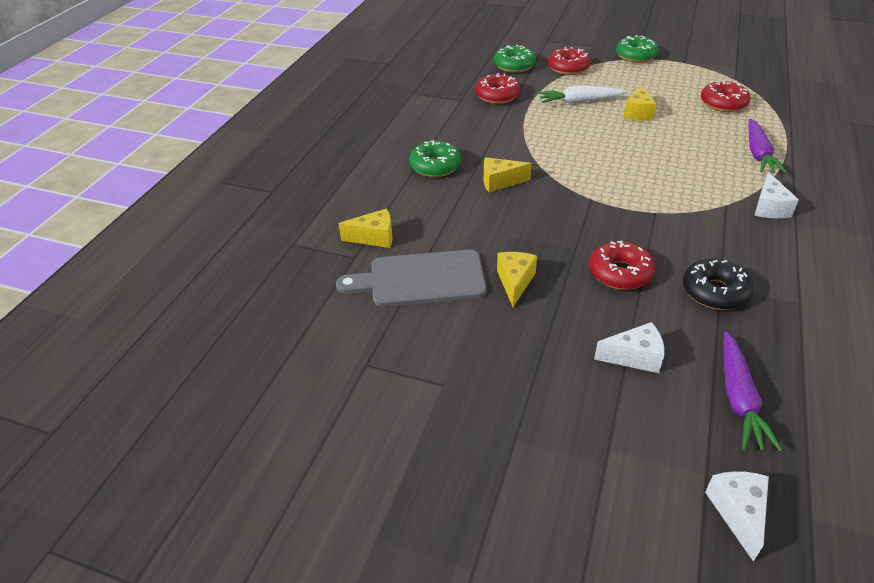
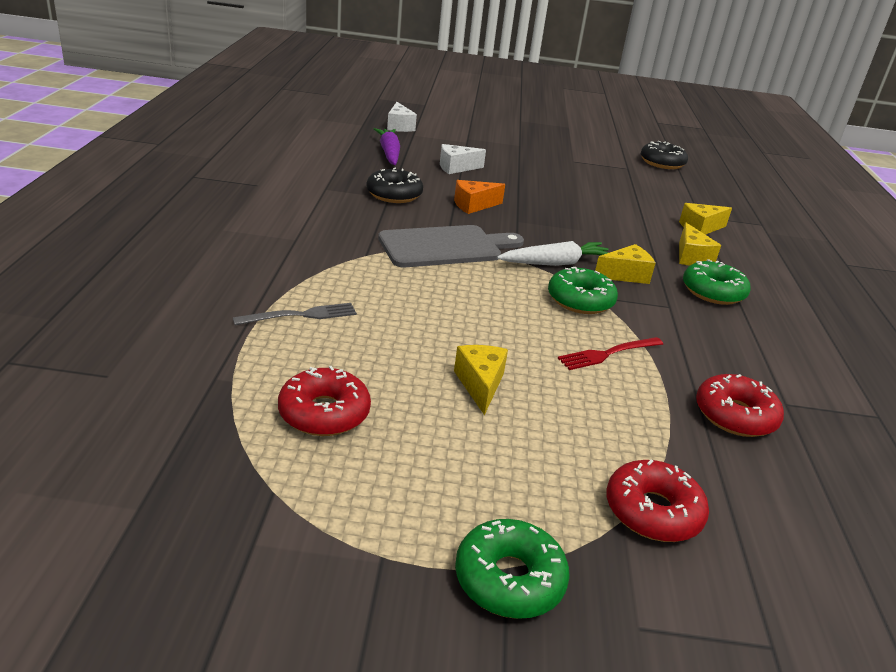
camera: 160 degrees right, 10 degrees down
grey cutting board [336,250,487,307] -> grey cutting board moved to [378,225,524,267]
green donut [494,45,536,73] -> green donut moved to [548,267,618,314]
yellow cheese [497,252,537,307] -> yellow cheese moved to [679,222,721,266]
white carrot [538,85,628,104] -> white carrot moved to [497,241,609,266]
red donut [589,241,655,290] -> orange cheese [454,180,505,214]
purple carrot [748,119,787,173] -> grey fork [233,303,357,325]
white cheese [754,172,799,218] -> none
none -> red fork [558,337,663,370]
none -> black donut [641,141,688,169]

